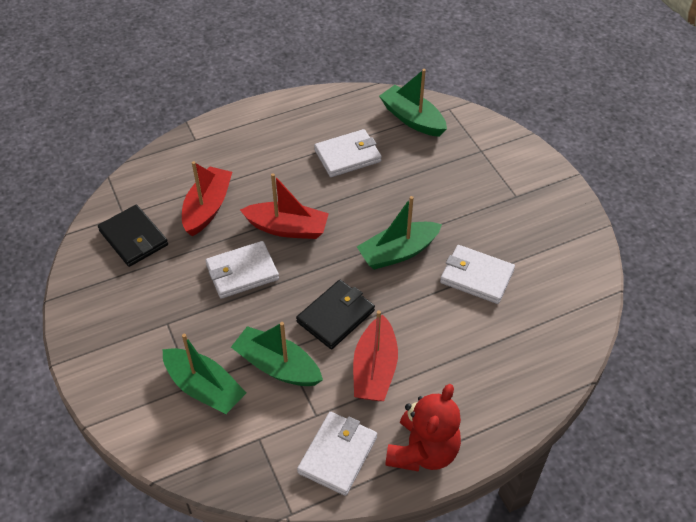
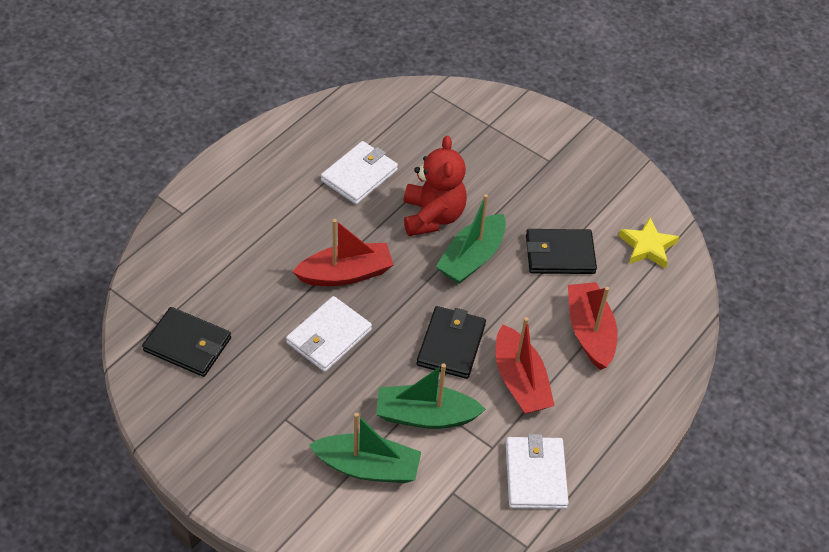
camera: 30 degrees left, 0 degrees up
red boat [182,161,232,236] -> red boat moved to [568,282,618,370]
green boat [379,69,447,137] -> none
red teddy bear [385,384,461,472] -> red teddy bear moved to [404,135,467,236]
white wallet [440,245,515,304] -> black wallet [526,229,597,274]
none -> yellow star [619,218,679,269]

